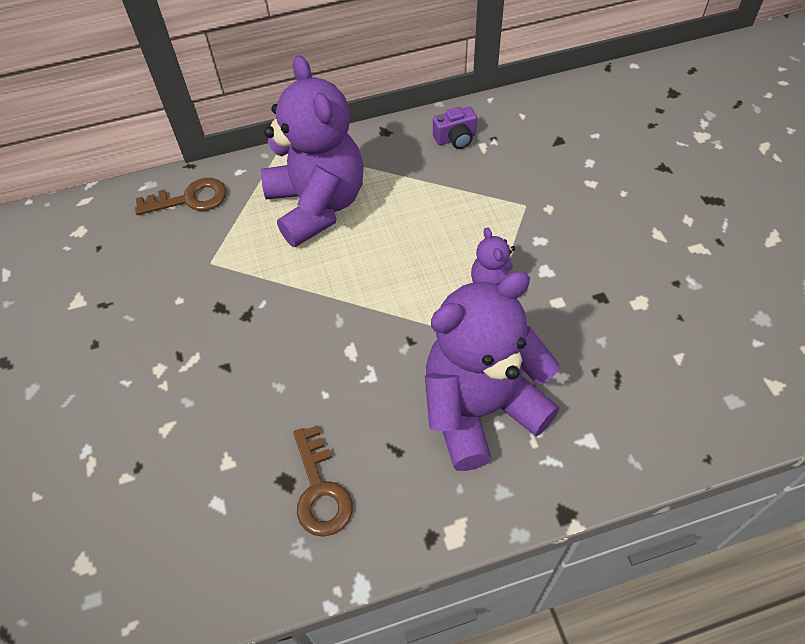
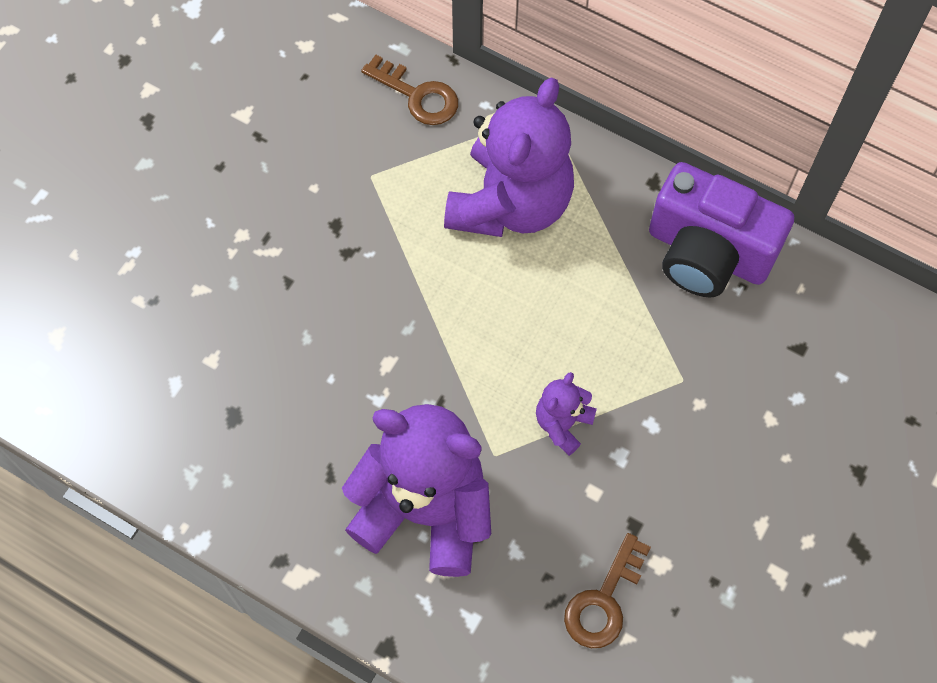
camera: 45 degrees right, 10 degrees up
brown key [293,425,353,537] -> brown key moved to [564,533,651,648]
purple camera [433,107,477,149] -> purple camera [649,162,794,298], size x2.36

